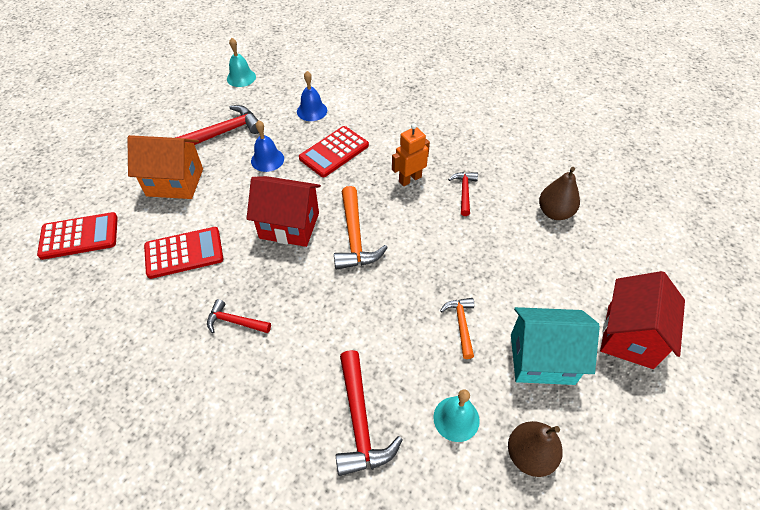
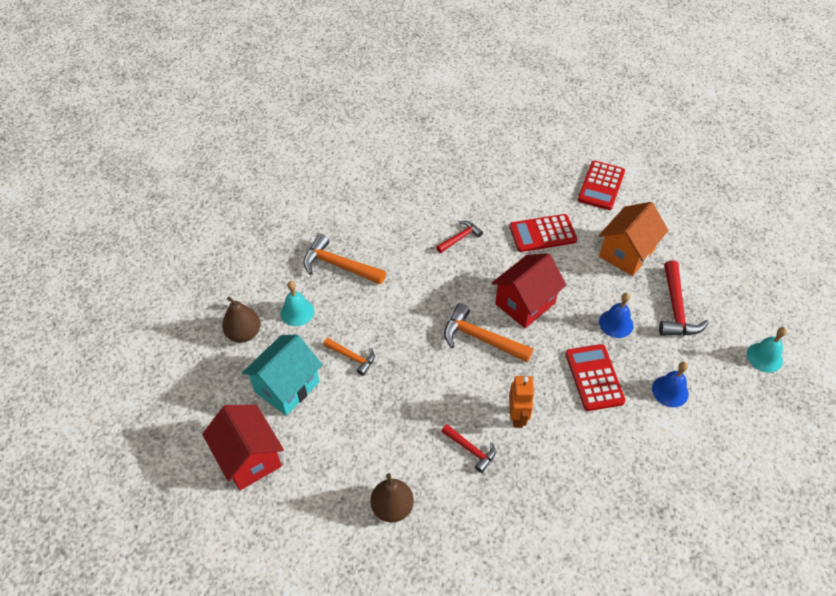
camera: 125 degrees right, 0 degrees up
red calculator [144,227,224,279] -> red calculator turned 60 degrees clockwise [509,214,577,252]
red hammer [336,350,403,476] -> orange hammer [303,234,386,285]

